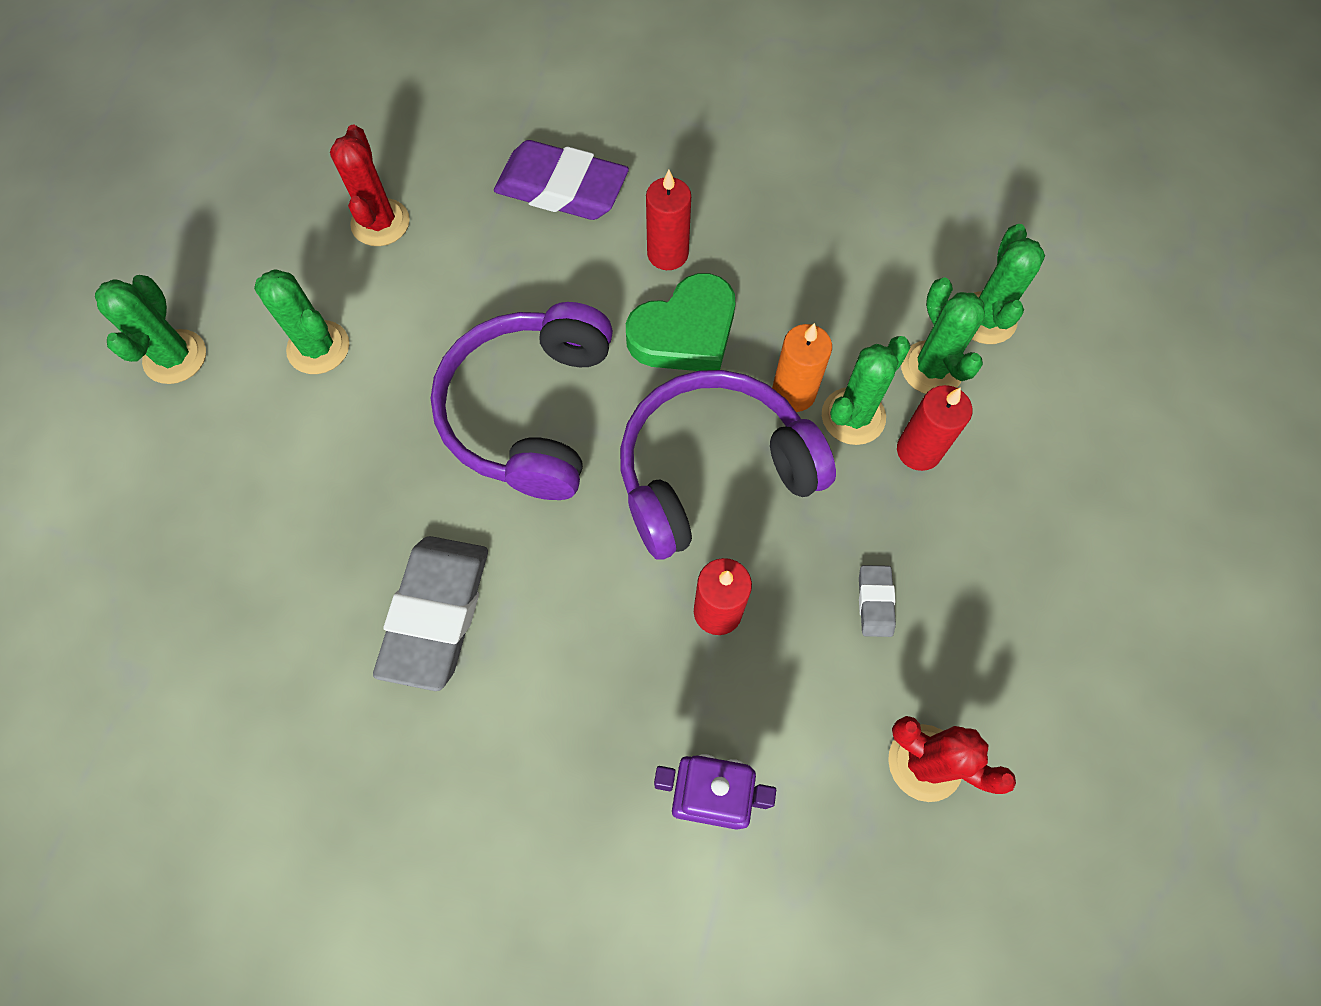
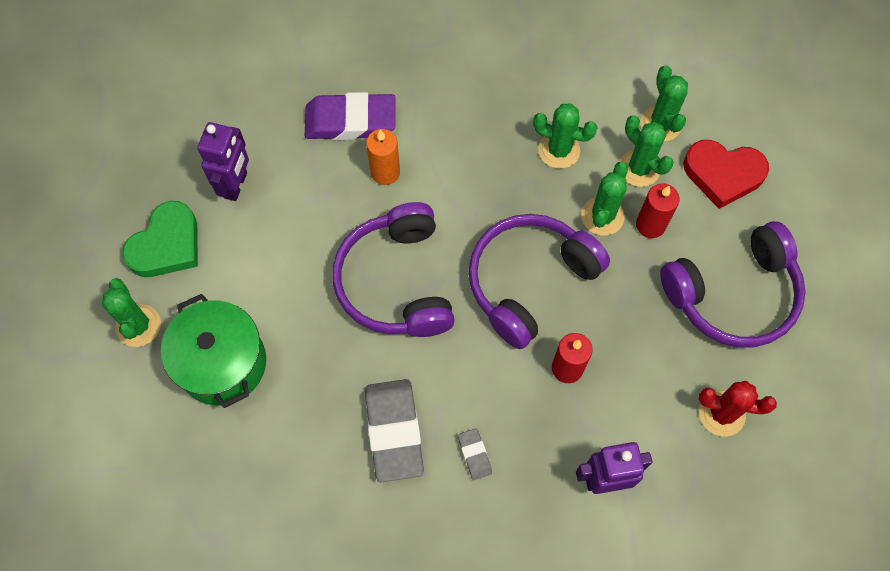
camera: 20 degrees left, 0 degrees up
green cactus [254,269,349,374] -> green cactus moved to [533,103,598,169]
red cactus [330,125,410,246] -> purple robot [197,122,249,201]
green heart [626,273,735,371] -> green heart moved to [122,201,198,277]
red candle [646,169,691,270] -> none
orange candle [772,323,832,412] -> orange candle moved to [366,129,400,185]
grey eraser [859,565,896,637] -> grey eraser moved to [458,429,492,480]
none -> green pot [161,294,266,408]
none -> purple headphones [660,221,806,348]
none -> red heart [683,140,769,209]

